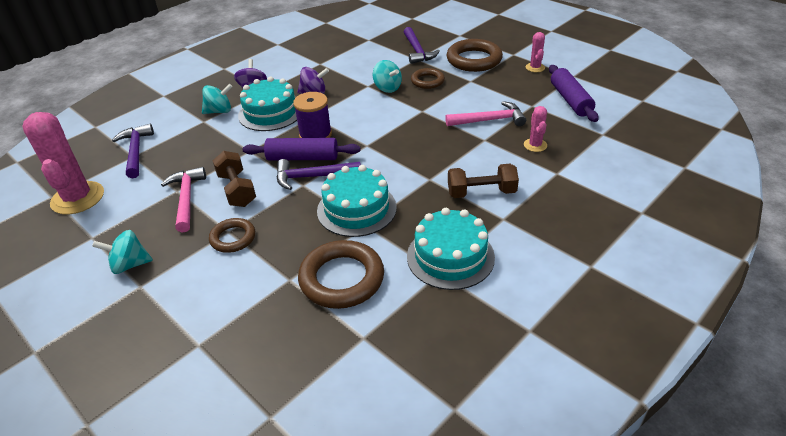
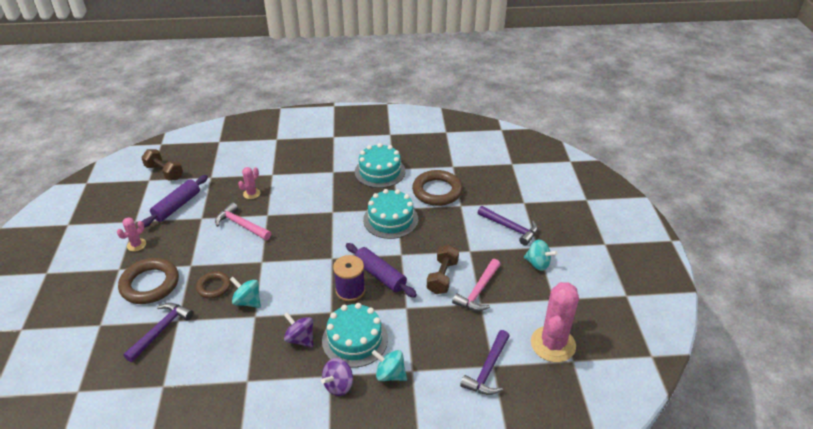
camera: 140 degrees left, 0 degrees up
brown ring [209,218,255,253] -> none
purple hammer [276,159,361,190] -> purple hammer moved to [477,206,538,246]
turquoise spinning top [373,60,402,93] -> turquoise spinning top turned 60 degrees counterclockwise [230,277,261,308]
brown dumbbell [448,164,519,198] -> brown dumbbell moved to [141,149,183,181]

